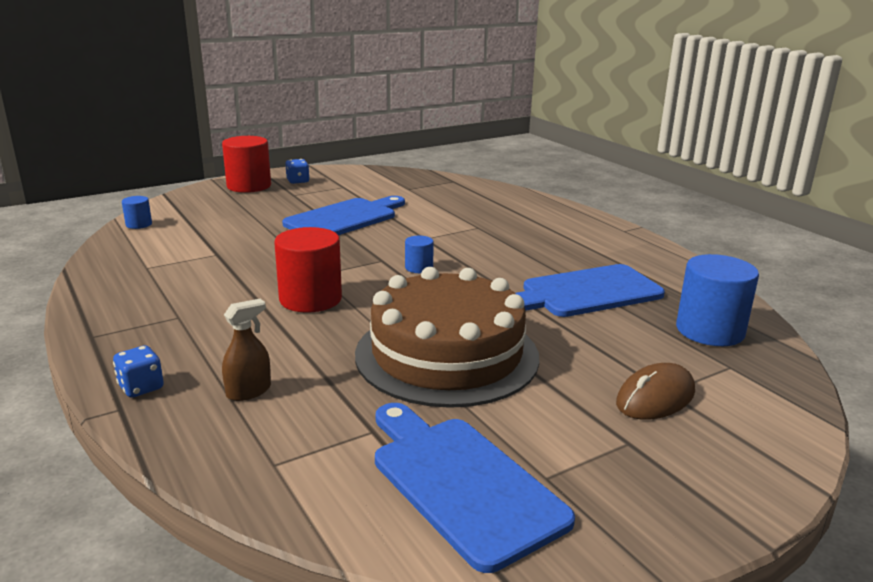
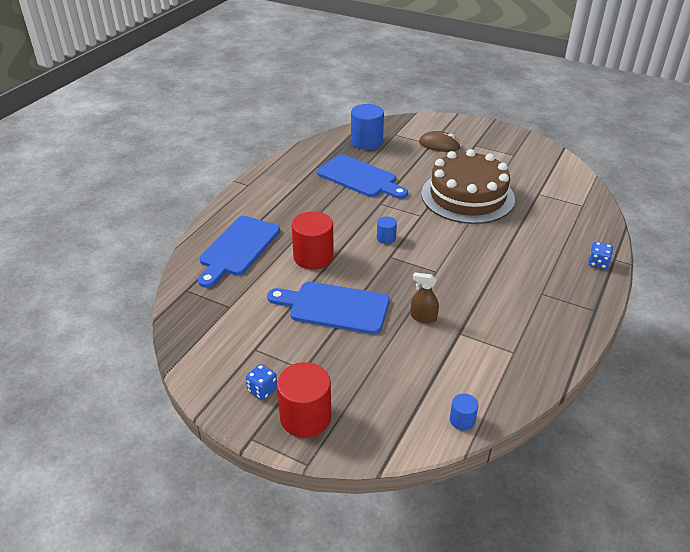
camera: 120 degrees left, 15 degrees up
brown spray bottle [222,299,271,401] -> brown spray bottle moved to [411,272,439,323]
red cylinder [274,227,342,313] -> red cylinder moved to [292,211,334,269]
blue cutting board [375,403,575,573] -> blue cutting board moved to [198,216,280,288]

